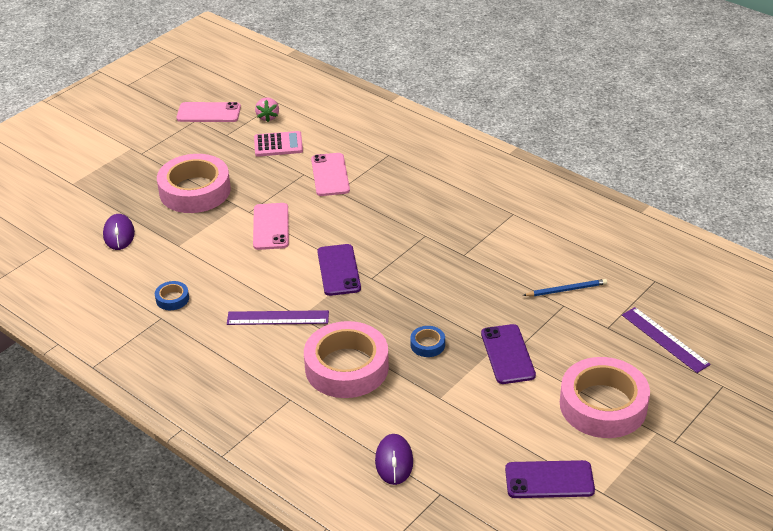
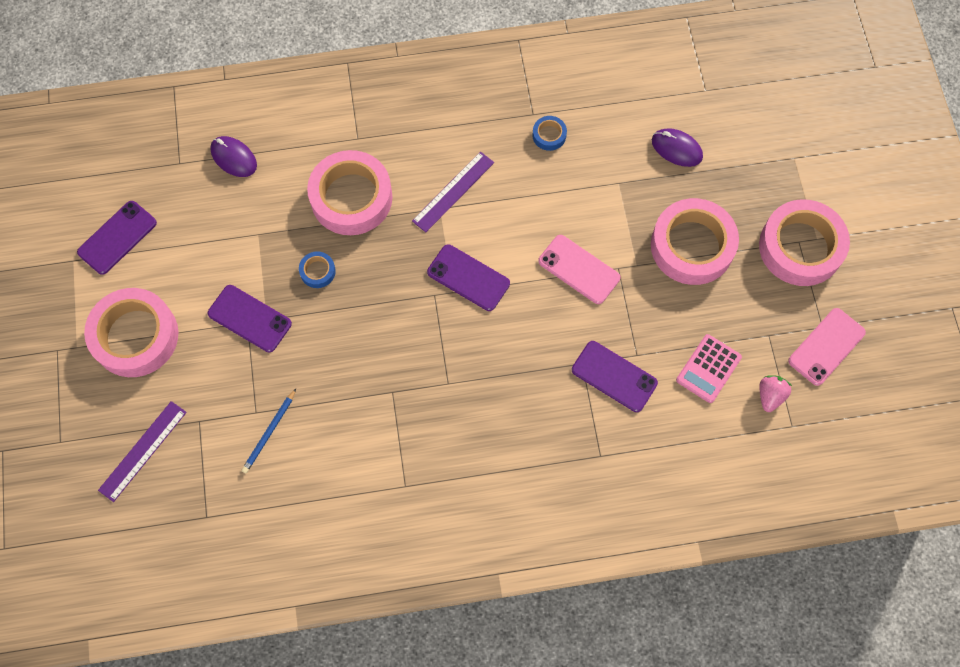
camera: 130 degrees right, 30 degrees up
pink strawberry [255,97,279,122] -> pink strawberry turned 75 degrees clockwise [759,375,792,412]
pink phone [311,153,350,196] -> purple phone [572,341,658,412]
purple ruler [622,307,711,373] -> purple ruler turned 60 degrees counterclockwise [98,401,187,502]
none -> pink tape [759,199,850,286]

